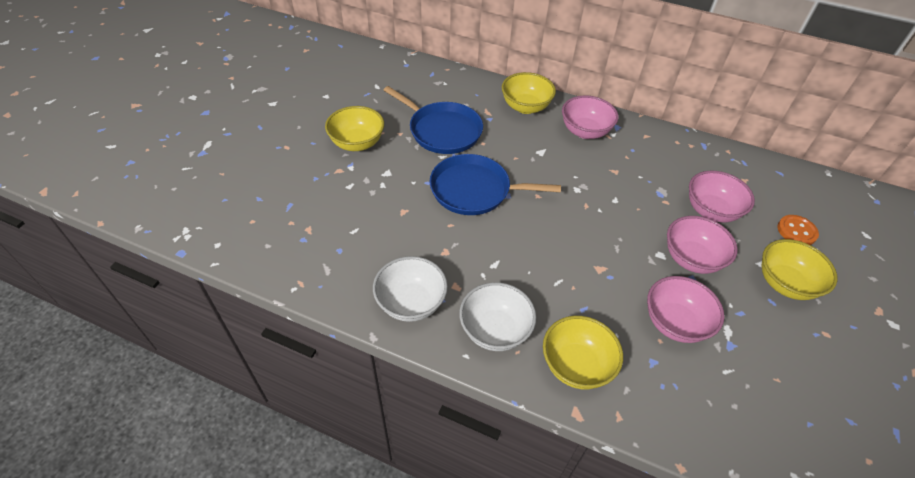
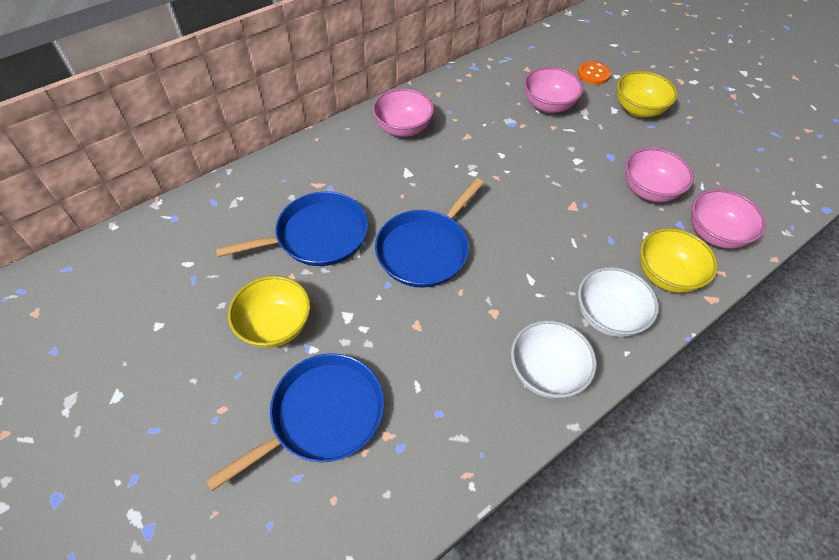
camera: 60 degrees left, 5 degrees up
yellow bowl [502,72,556,114] -> none
pink bowl [667,216,738,274] -> pink bowl moved to [691,189,766,249]
none -> blue pan [206,353,384,491]

